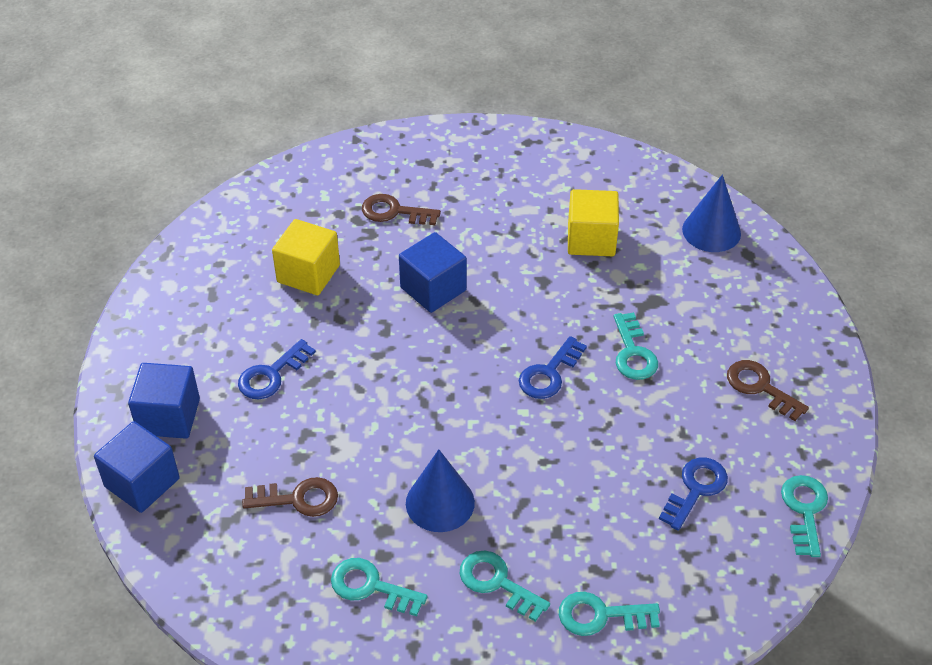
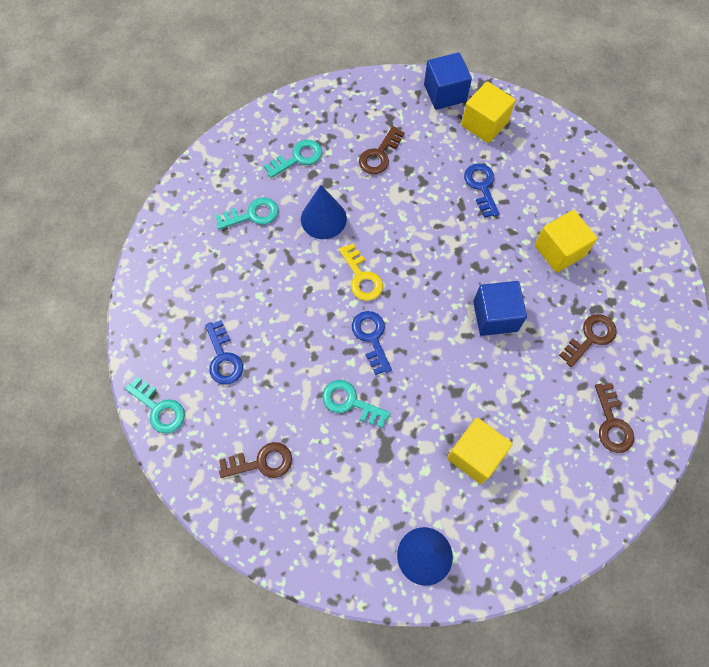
camera: 125 degrees right, 20 degrees up
blue cube [128,363,200,439] -> yellow cube [461,82,516,143]
turquoise key [559,592,660,636] -> none
none -> yellow key [339,243,383,301]
none -> brown key [595,383,634,453]

